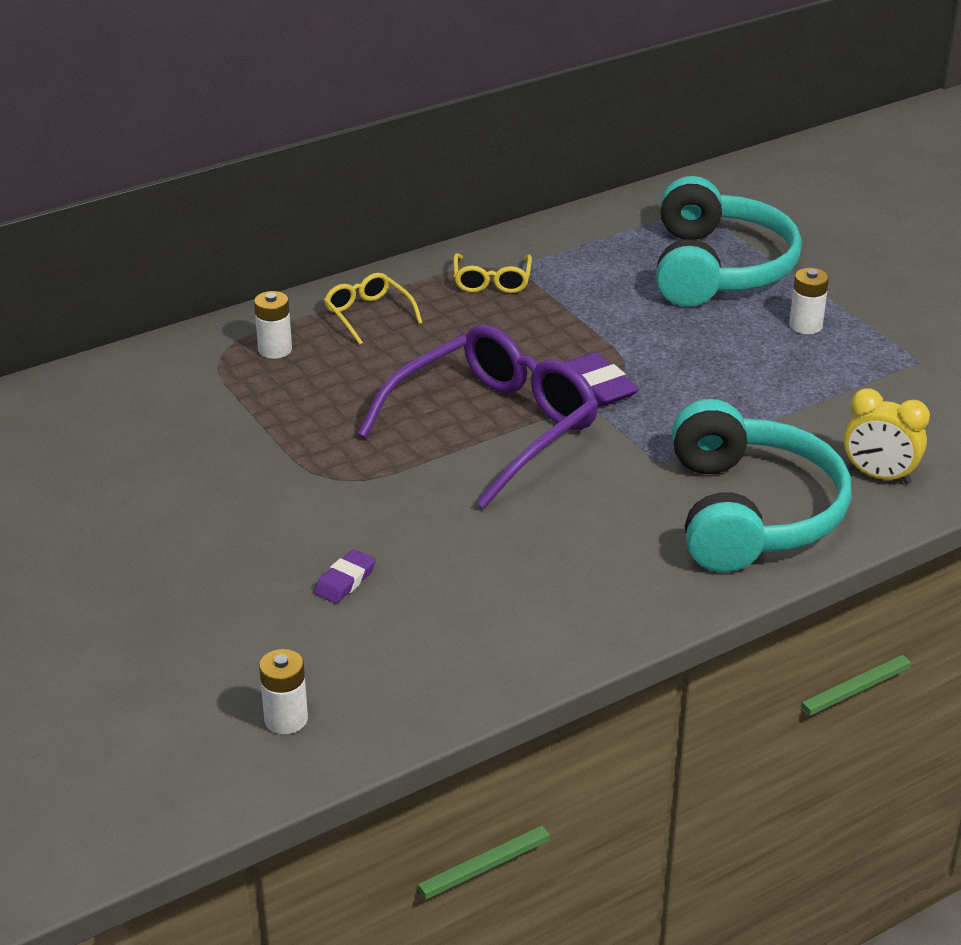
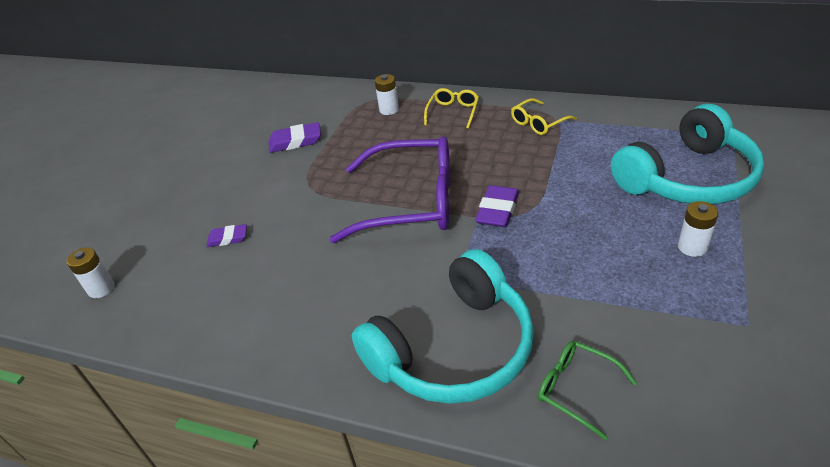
camera: 55 degrees right, 5 degrees up
yellow clock [844,389,930,484] -> green glasses [538,341,637,440]
none -> purple eraser [268,122,321,153]

